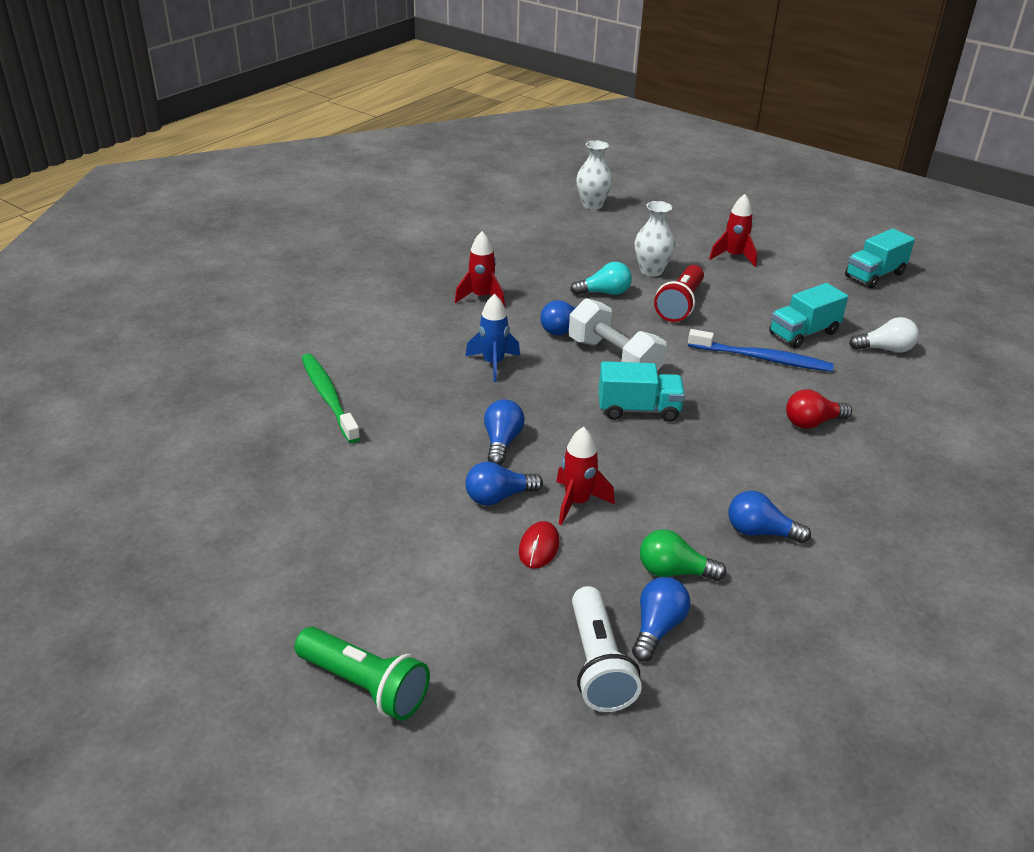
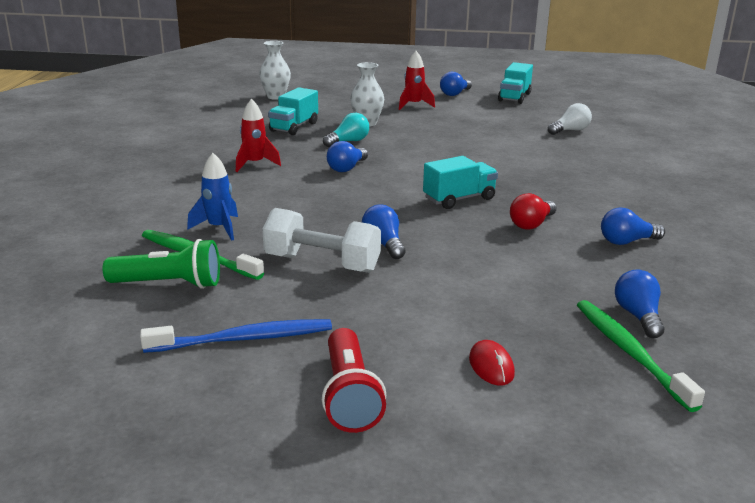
camera: 30 degrees left, 10 degrees down
green flashlight [294,627,430,721] -> green flashlight moved to [103,239,220,289]
blue rocket [465,294,520,382] -> blue rocket moved to [187,153,238,241]
blue light bulb [465,462,543,506] -> blue light bulb moved to [440,72,472,96]
red mouse [519,521,560,569] -> red mouse moved to [469,340,515,386]
red rocket [556,427,615,525] -> none
white dumbbell [569,298,667,371] -> white dumbbell moved to [262,208,381,273]
white flashlight [572,586,642,712] -> green toothbrush [577,300,705,412]
green light bulb [640,530,726,581] -> none
red flashlight [654,265,704,322] -> red flashlight moved to [322,328,386,433]
blue toothbrush [688,329,834,372] -> blue toothbrush moved to [140,319,332,353]
turquoise truck [769,283,848,349] -> turquoise truck moved to [268,87,318,135]
red light bulb [786,389,852,429] -> red light bulb moved to [510,193,557,230]

